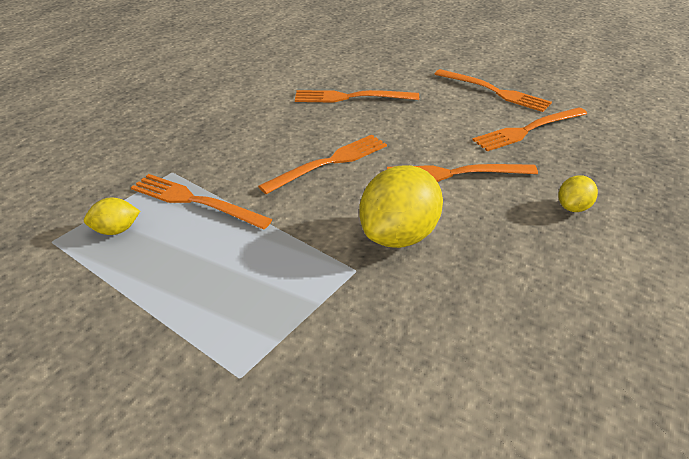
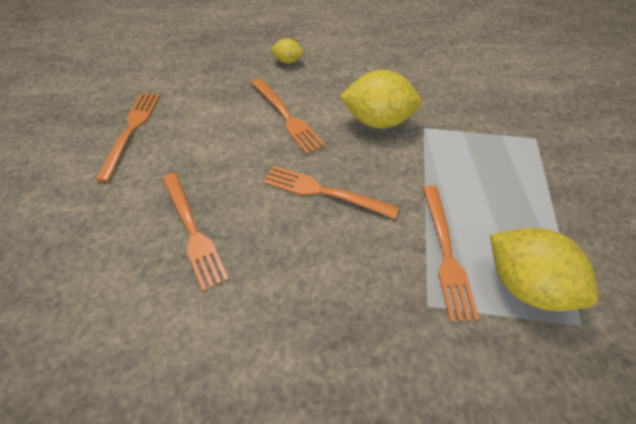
camera: 120 degrees left, 15 degrees up
yellow lemon [84,198,140,235] -> yellow lemon [490,228,599,311], size x2.04
orange fork [472,107,587,151] -> none

